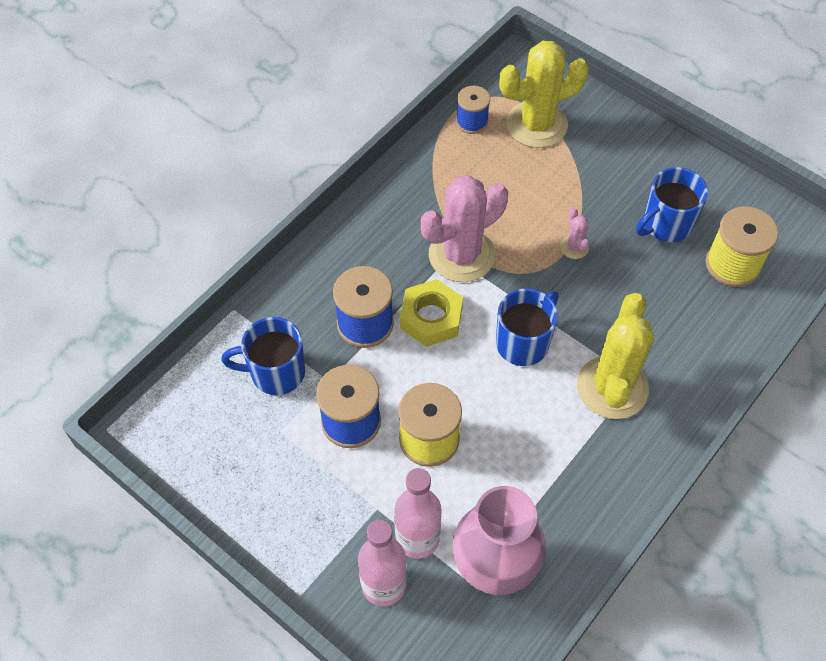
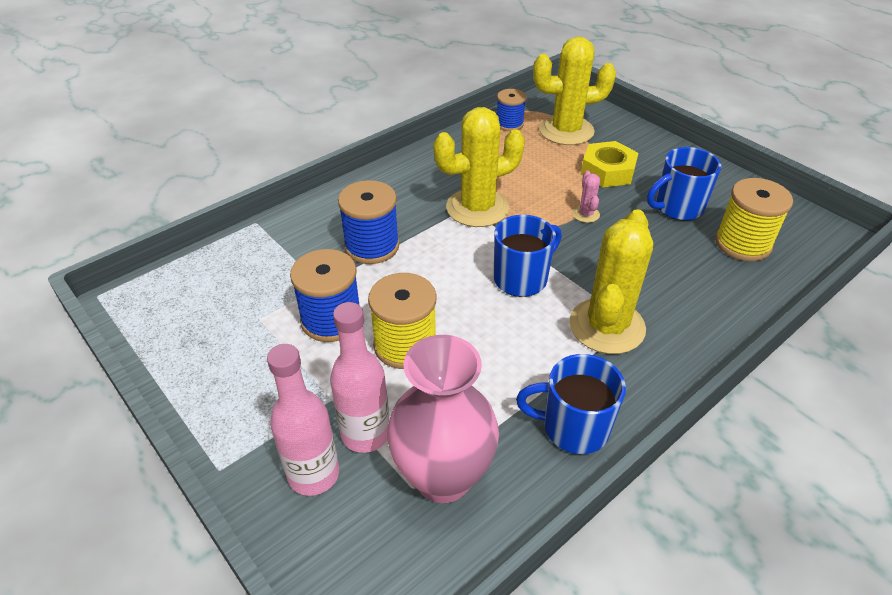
camera: 10 degrees right, 15 degrees down
blue mug [221,317,305,395] -> blue mug moved to [516,354,626,454]
yellow nut [400,279,463,347] -> yellow nut moved to [581,141,638,187]
pink cactus [421,175,508,282] -> yellow cactus [434,107,525,227]

